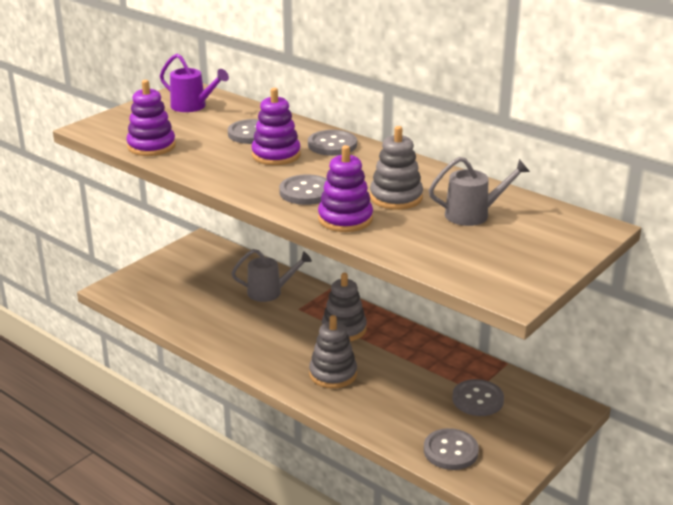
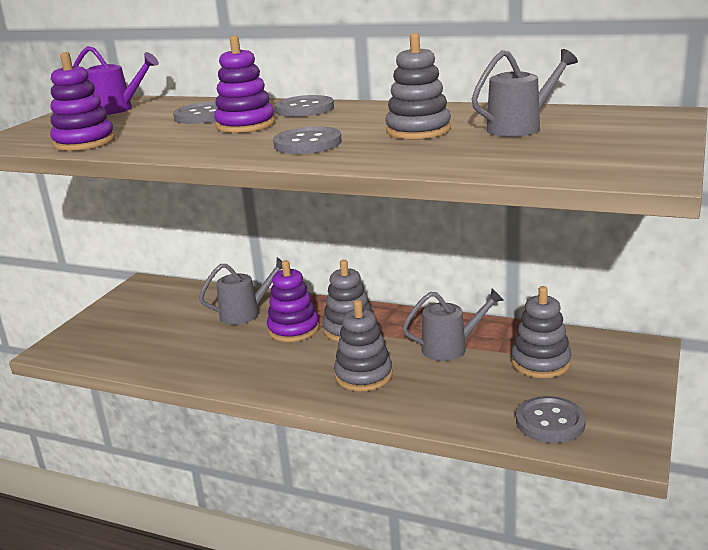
camera: 15 degrees left, 5 degrees down
purple stacking toy [318,145,373,232] -> purple stacking toy moved to [267,260,319,342]
grey button [452,379,504,416] -> grey stacking toy [511,286,572,378]
none -> grey watering can [402,288,504,361]

